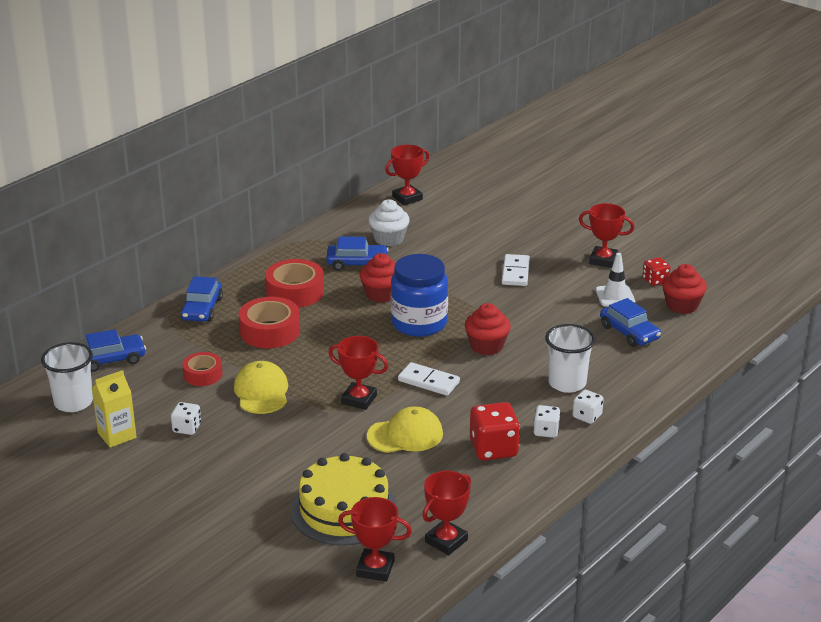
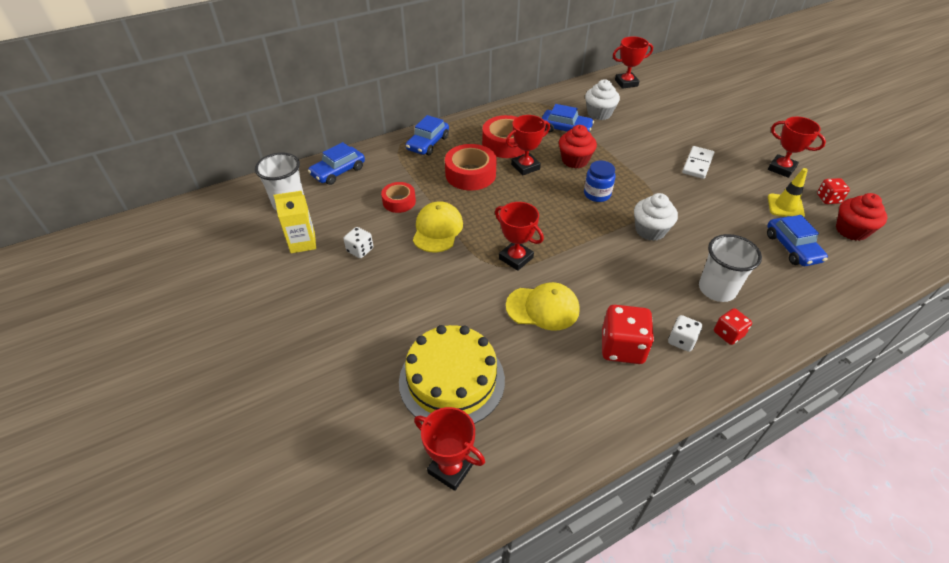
camera: 20 degrees right, 15 degrees up
blue car [84,329,146,372] -> blue car turned 135 degrees clockwise [308,142,365,185]
blue jar [391,254,448,337] -> blue jar [584,160,615,202], size x0.56
white domino [398,362,460,396] -> none
red trophy [423,471,471,555] -> red trophy moved to [506,115,550,176]
red cupcake [465,303,511,355] -> white cupcake [634,193,678,241]
white dice [573,390,604,424] -> red dice [714,308,752,345]
white traffic cone [596,253,635,307] -> yellow traffic cone [768,168,808,217]

